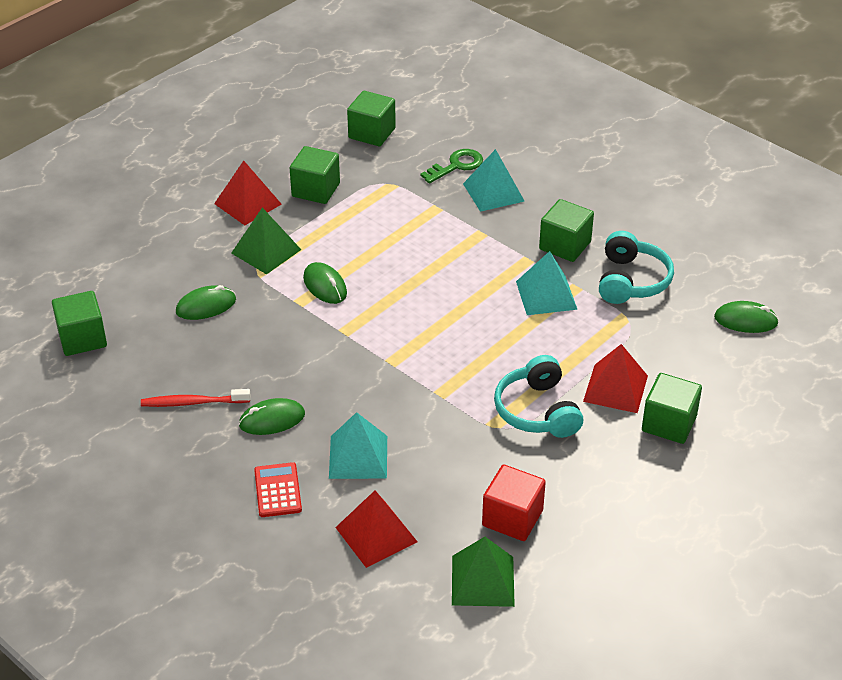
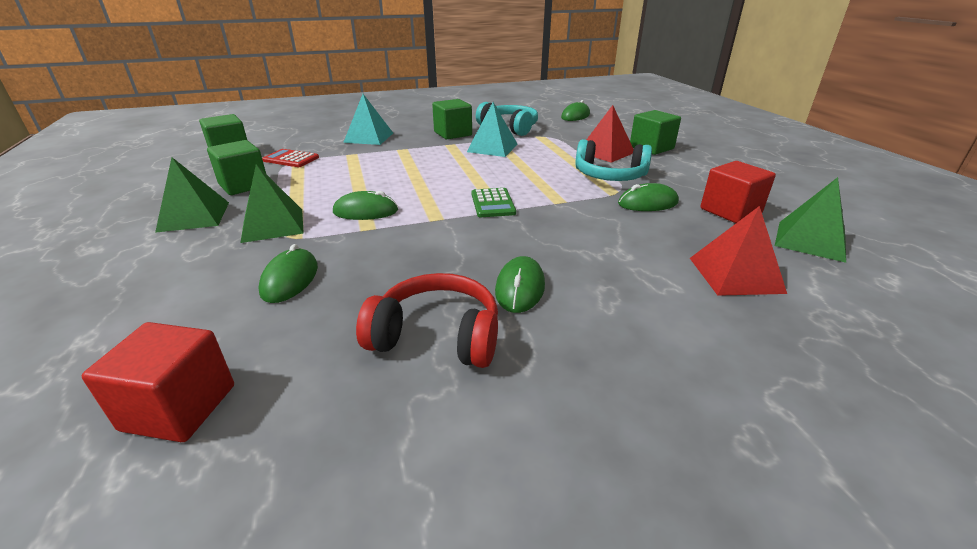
camera: 60 degrees left, 10 degrees down
green cube [52,291,107,356] -> red cube [82,322,234,442]
red toothbrush [141,389,251,407] -> red headphones [356,273,498,368]
red pyramid [214,161,282,225] -> green pyramid [155,157,229,233]
red calculator [254,462,302,517] -> red calculator moved to [262,149,319,167]
turquoise pyramid [329,412,387,479] -> none
green key [420,149,483,183] -> none
none -> green calculator [471,188,516,217]
none -> green mouse [618,183,679,211]

